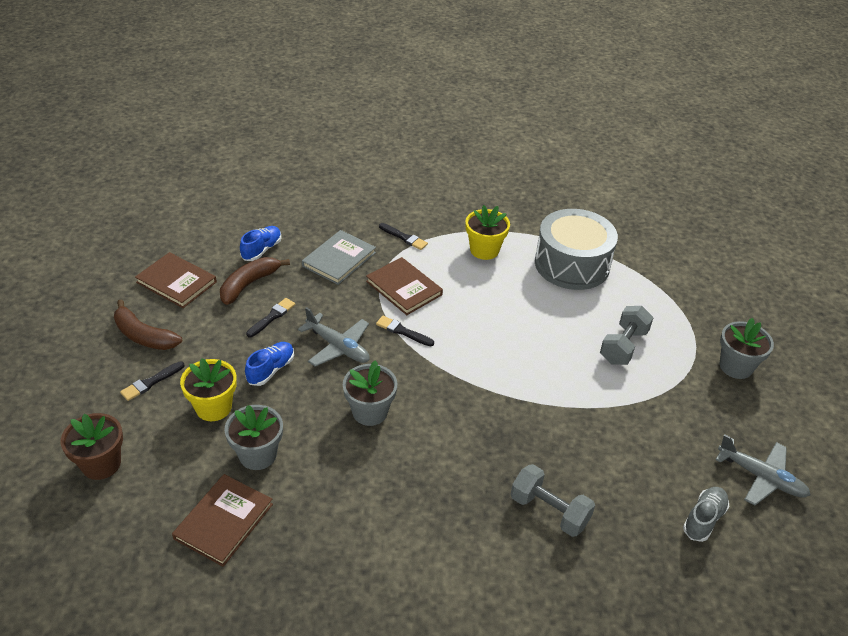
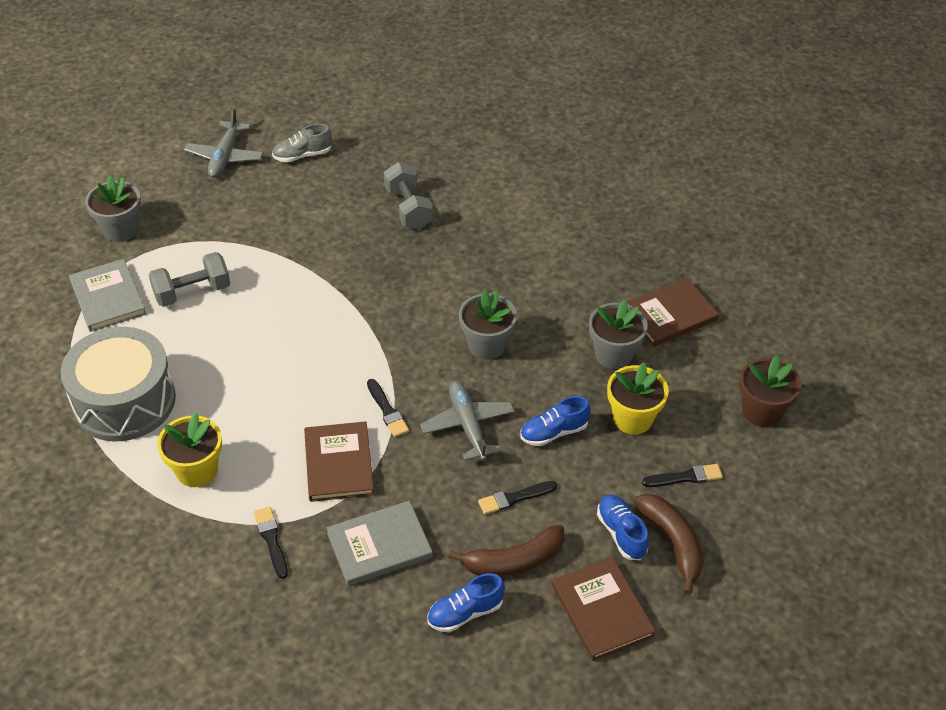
camera: 145 degrees left, 5 degrees up
grey plane [715,434,811,506] -> grey plane turned 150 degrees counterclockwise [184,108,263,178]
none -> grey book [69,259,146,332]
none -> blue shoe [597,494,649,560]

